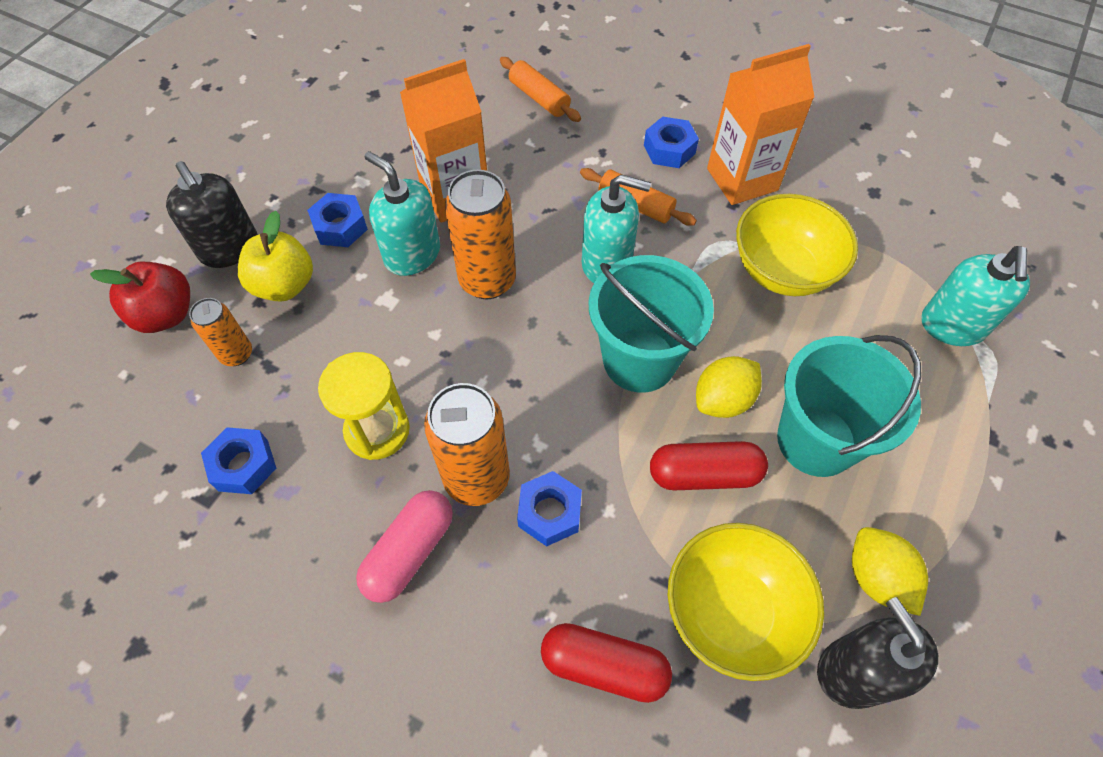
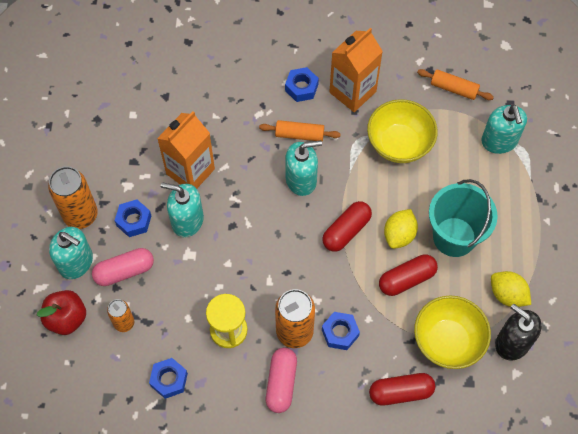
camera: 25 degrees left, 5 degrees up
black soap dispenser [166,161,258,268] -> turquoise soap dispenser [49,227,93,279]
yellow apple [238,211,313,302] -> pink capsule [92,248,154,286]
orange can [445,170,516,299] -> orange can moved to [48,166,98,229]
orange rolling pin [500,57,581,122] -> orange rolling pin moved to [417,69,494,100]
turquoise bucket [589,255,714,393] -> red capsule [322,201,372,252]

